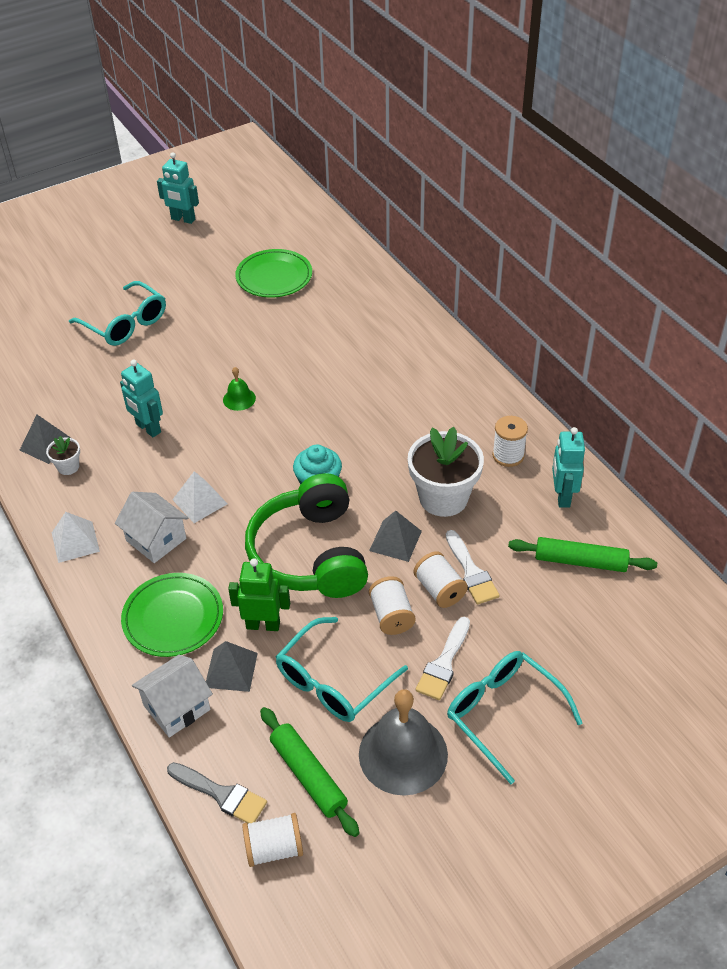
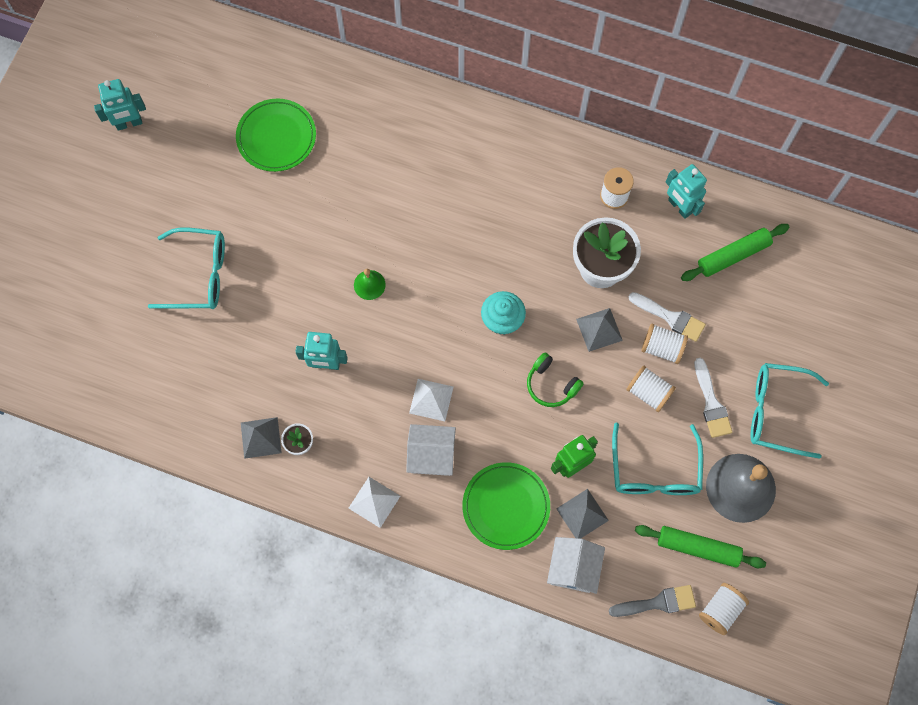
camera: 40 degrees left, 25 degrees up
green headphones [245,473,368,598] -> green headphones [527,352,584,407], size x0.46

